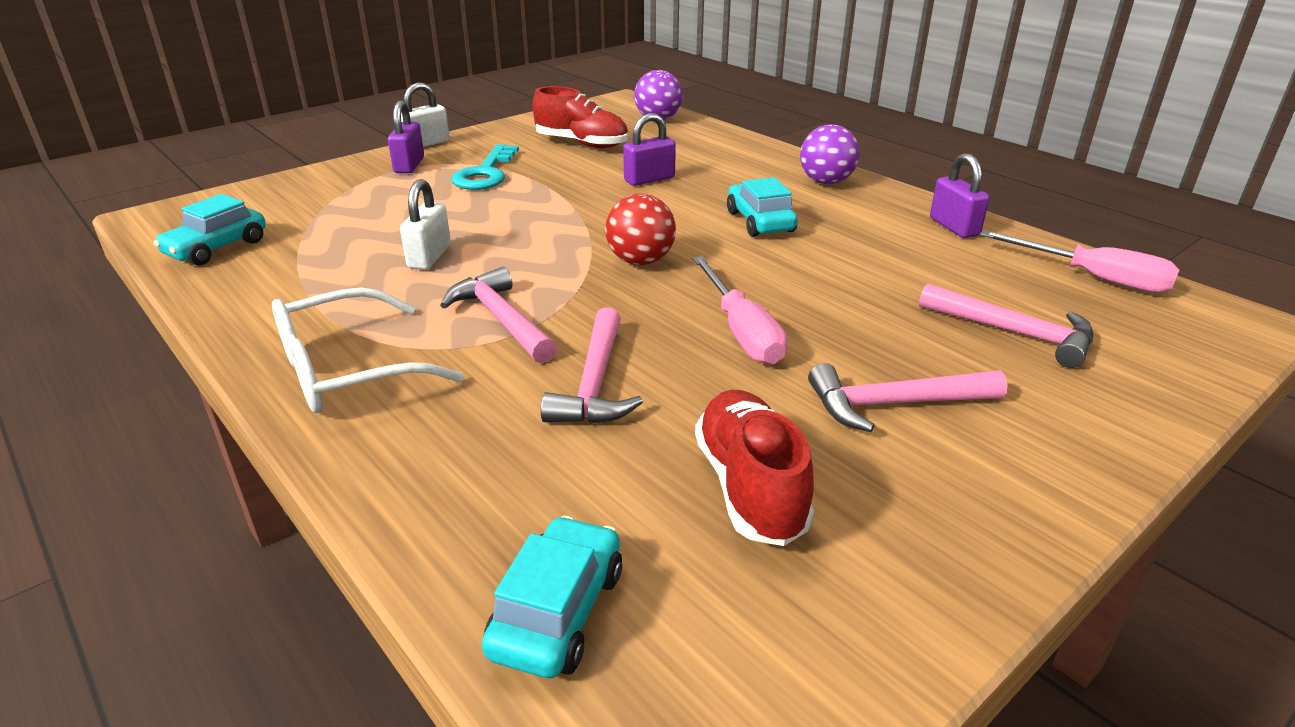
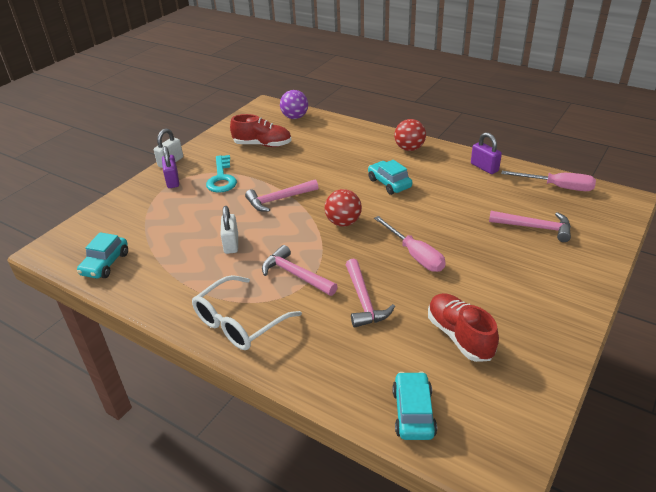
camera: 15 degrees left, 5 degrees up
purple padlock [623,113,676,186] -> none
purple ball [800,124,860,184] -> red ball [394,119,426,151]
pink hammer [808,363,1008,432] -> pink hammer moved to [245,179,319,212]

